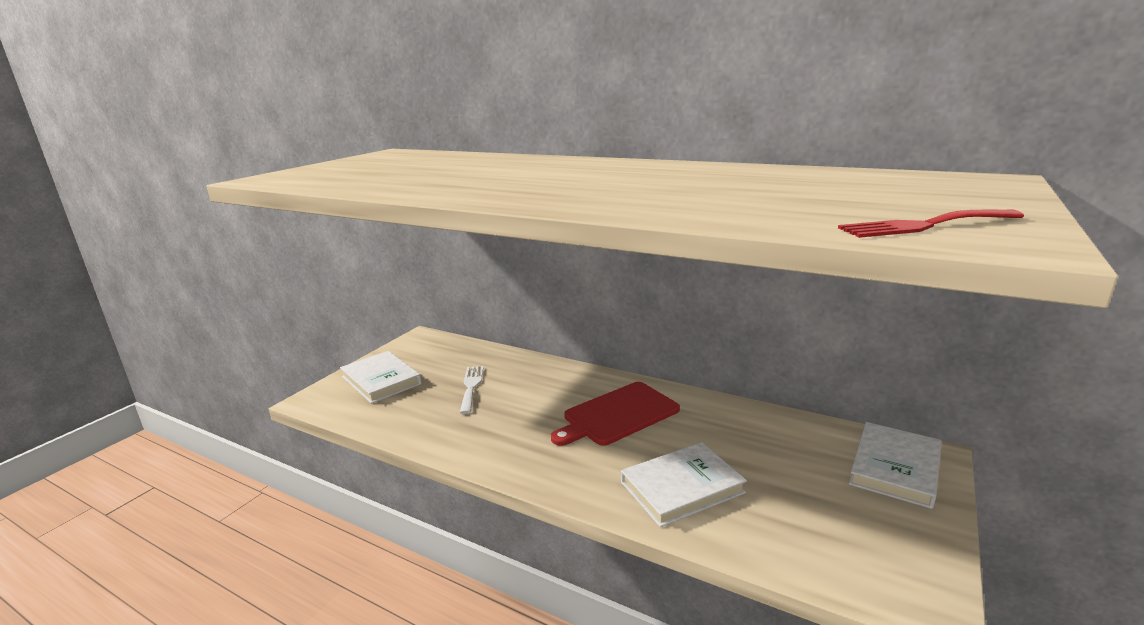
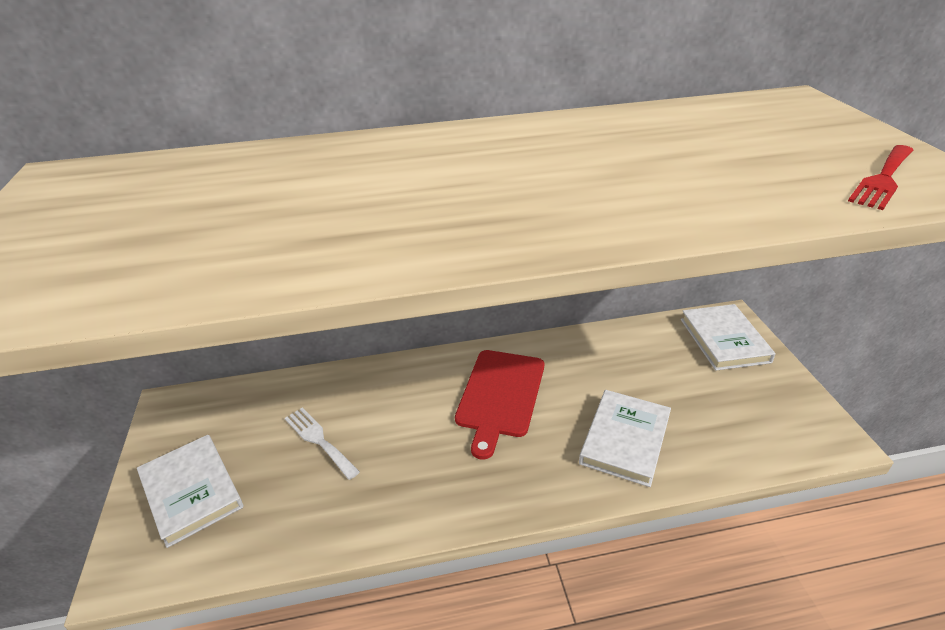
camera: 40 degrees left, 15 degrees up
white book [340,351,422,404] -> white book turned 45 degrees clockwise [137,435,243,548]

